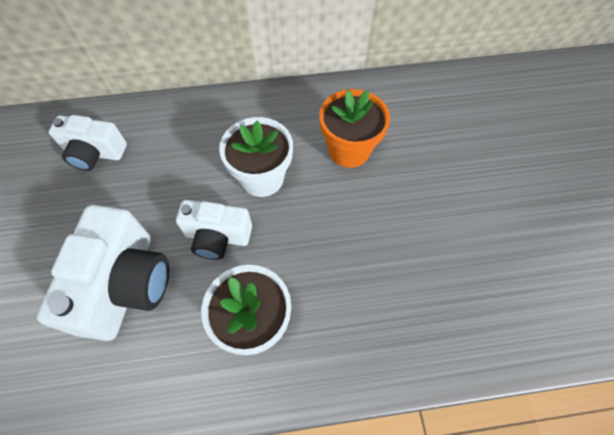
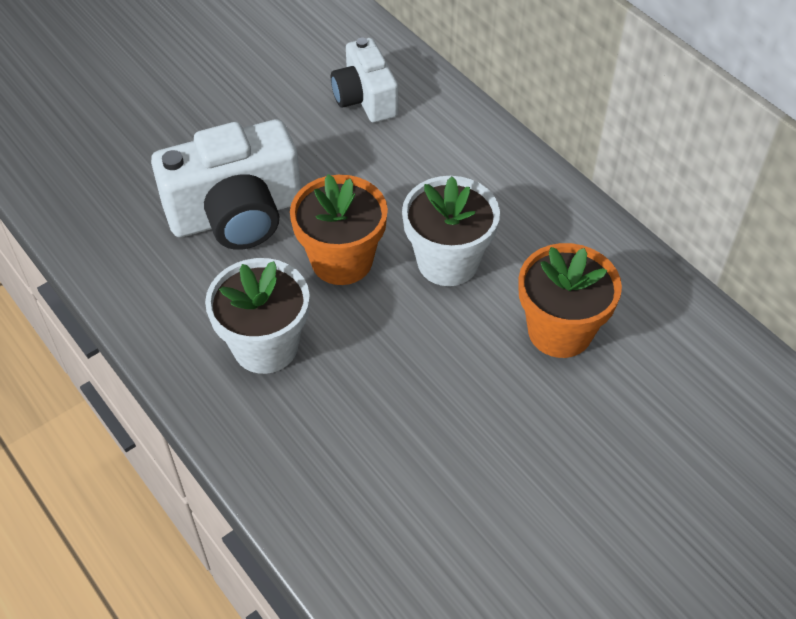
camera: 60 degrees right, 10 degrees down
white camera [176,200,252,260] -> orange flower pot [290,174,388,285]

